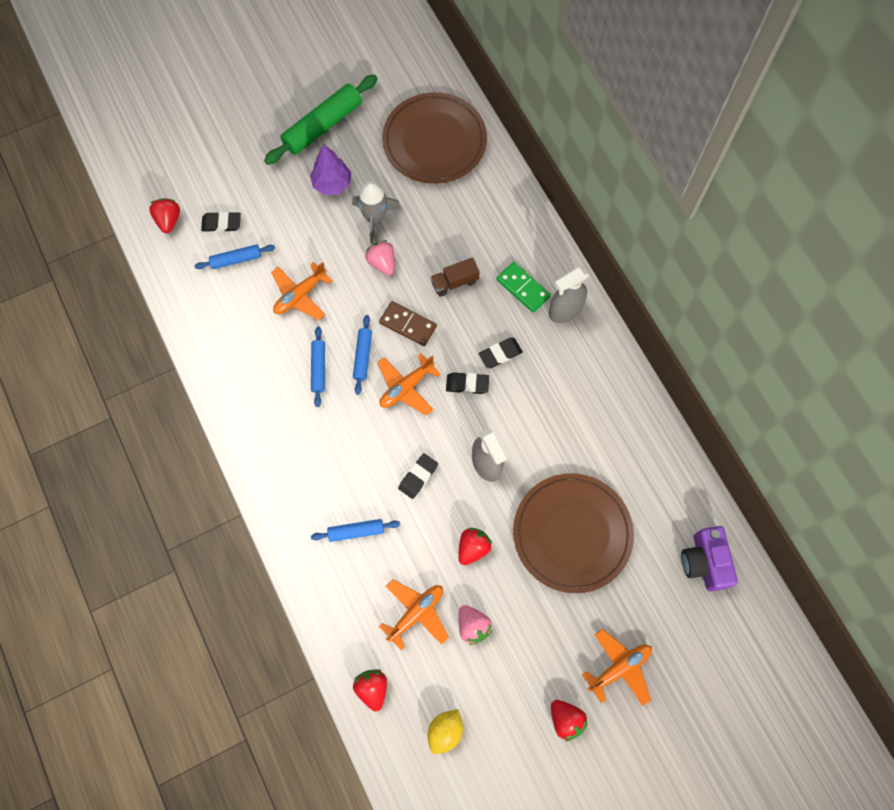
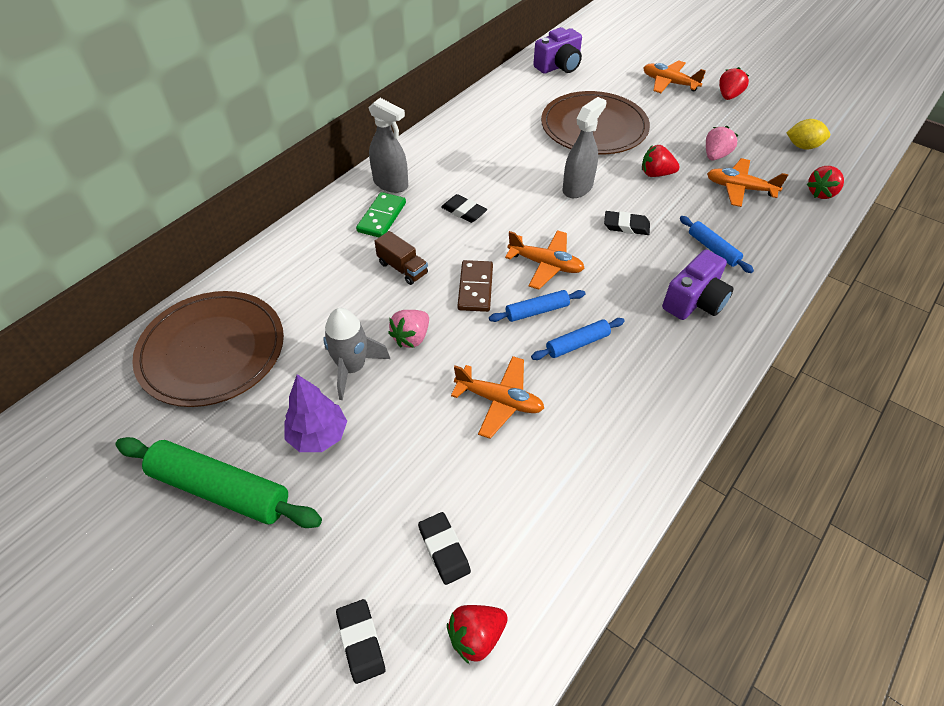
camera: 115 degrees left, 20 degrees down
blue rolling pin [195,244,275,269] -> none
black eraser [446,372,489,394] -> black eraser moved to [336,599,385,684]
none -> purple camera [662,250,734,320]

